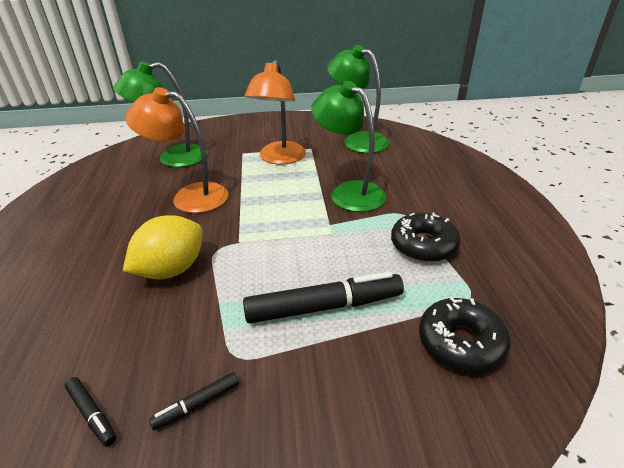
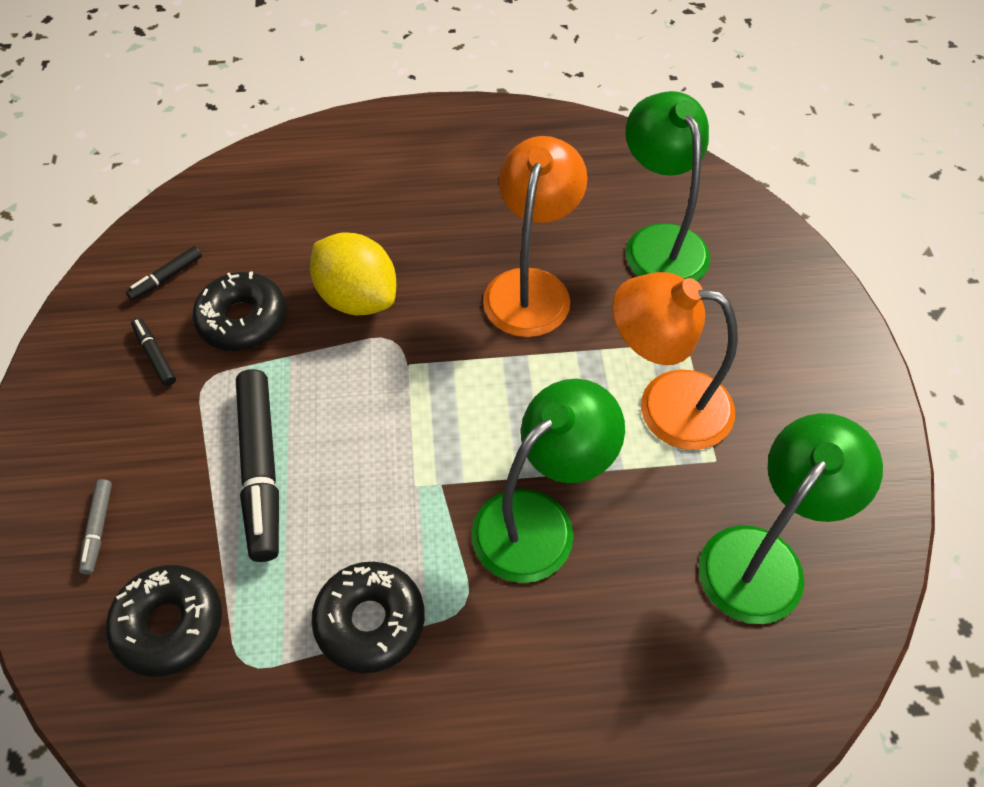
camera: 90 degrees right, 20 degrees up
none -> grey marker [79,479,112,575]
none -> black donut [192,272,287,351]

